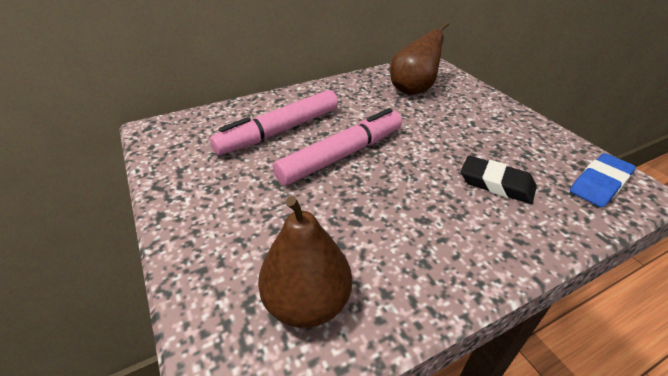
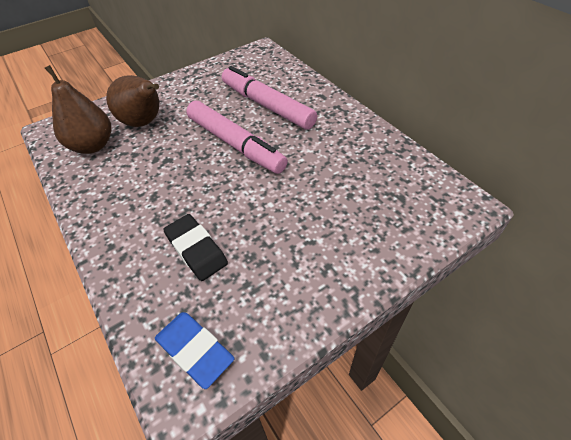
camera: 85 degrees right, 10 degrees up
brown pear [390,21,449,95] -> brown pear moved to [106,75,159,127]
black eraser [461,156,537,204] -> black eraser turned 60 degrees counterclockwise [163,214,228,281]

